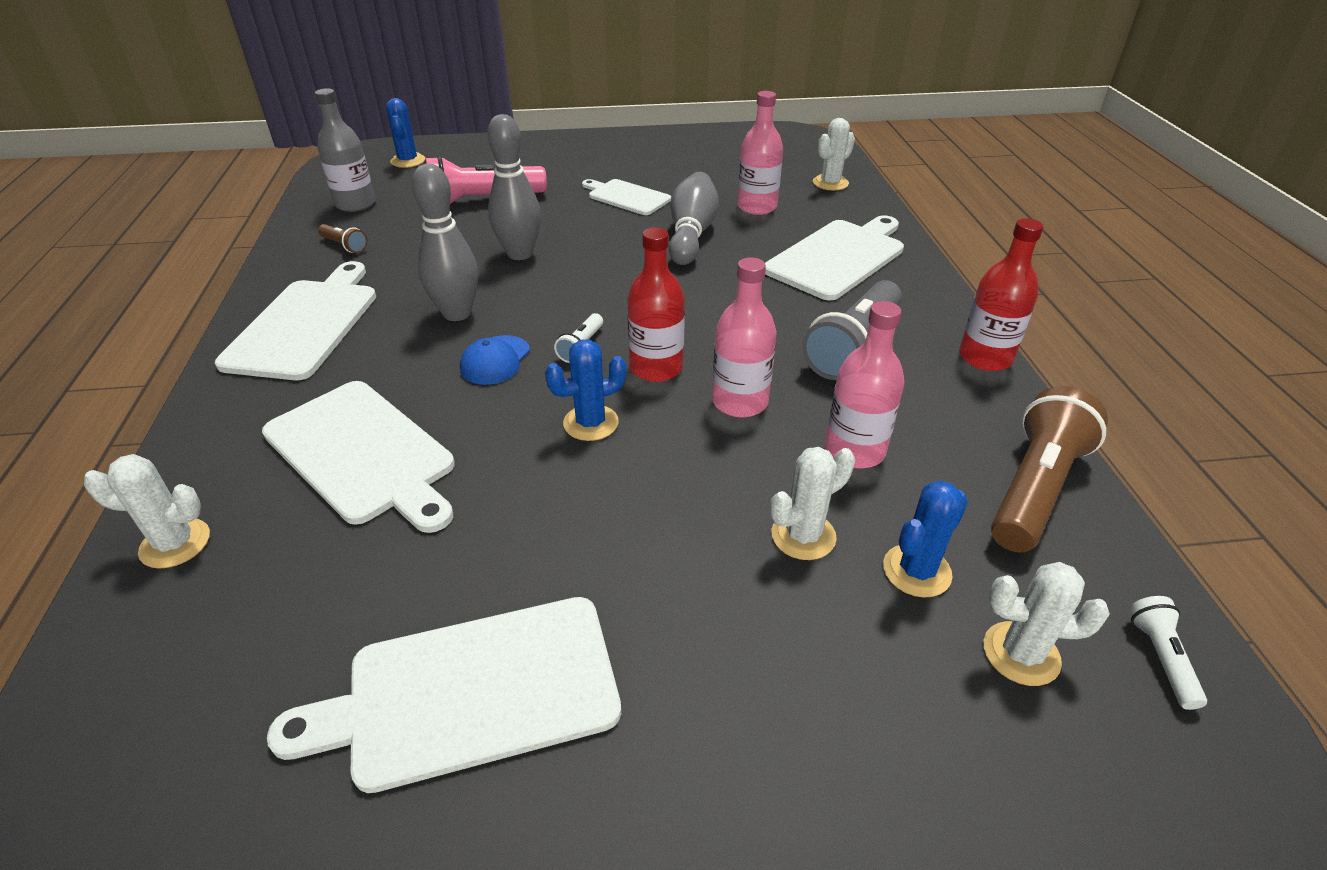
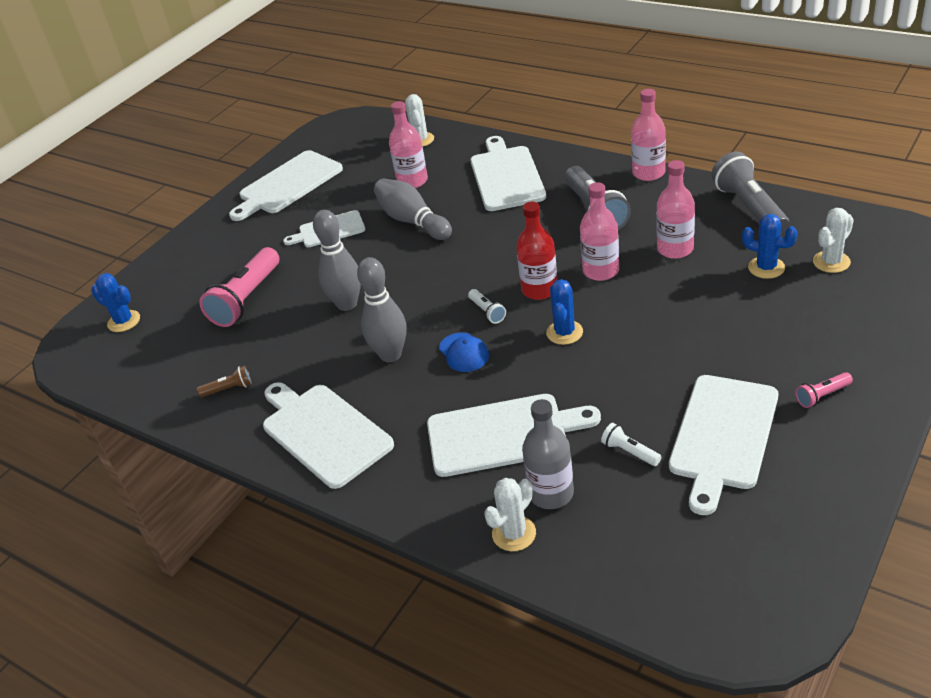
camera: 45 degrees left, 0 degrees up
grey bottle [315,88,375,212] -> grey bottle moved to [522,399,574,509]
white cactus [770,447,855,560] -> none
blue cactus [883,480,968,597] -> blue cactus turned 60 degrees counterclockwise [742,214,797,279]
red bottle [959,218,1043,371] -> pink bottle [631,89,666,181]
brown flashlight [991,386,1108,553] -> grey flashlight [711,152,789,234]
white flashlight [1129,596,1207,710] -> white flashlight moved to [601,423,661,466]
none -> white cutting board [229,150,343,221]
none -> pink flashlight [795,372,853,408]

